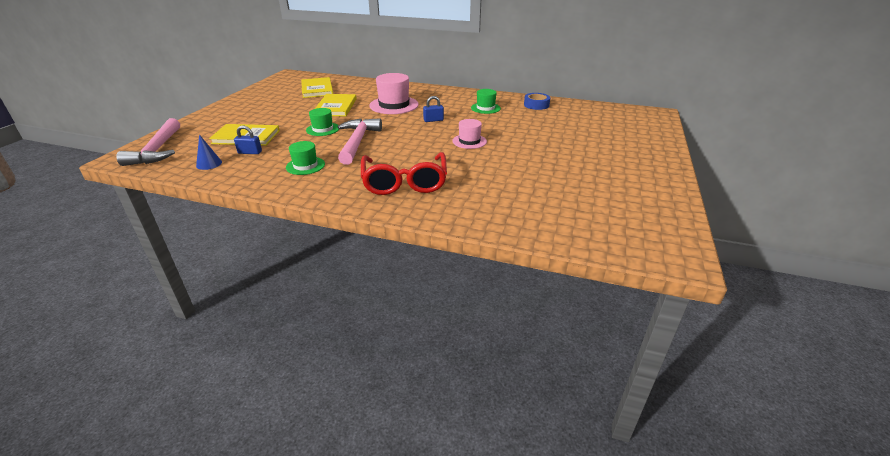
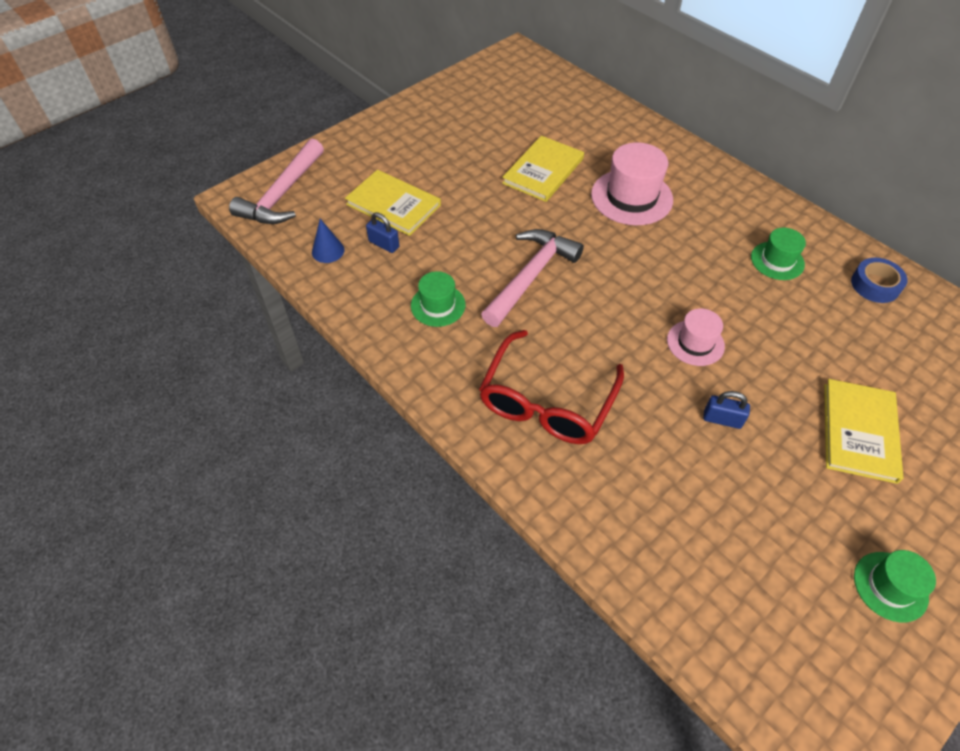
camera: 30 degrees right, 20 degrees up
yellow book [301,77,333,98] -> yellow book moved to [824,379,903,484]
green hat [306,108,339,136] -> green hat moved to [854,550,936,623]
blue padlock [423,96,444,122] -> blue padlock moved to [703,391,750,429]

